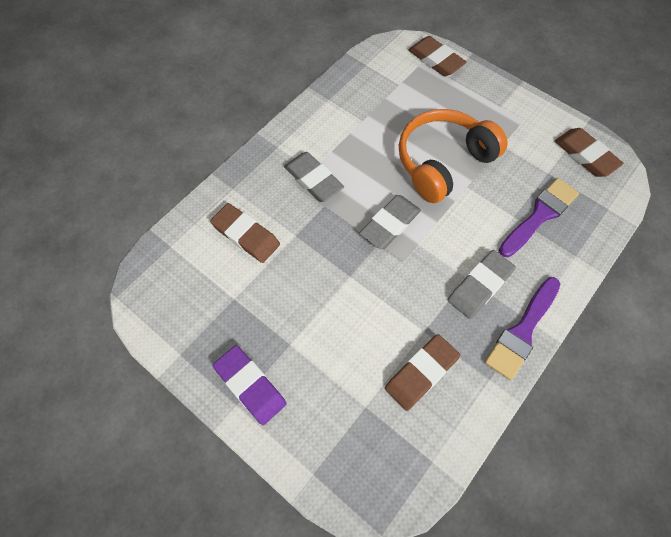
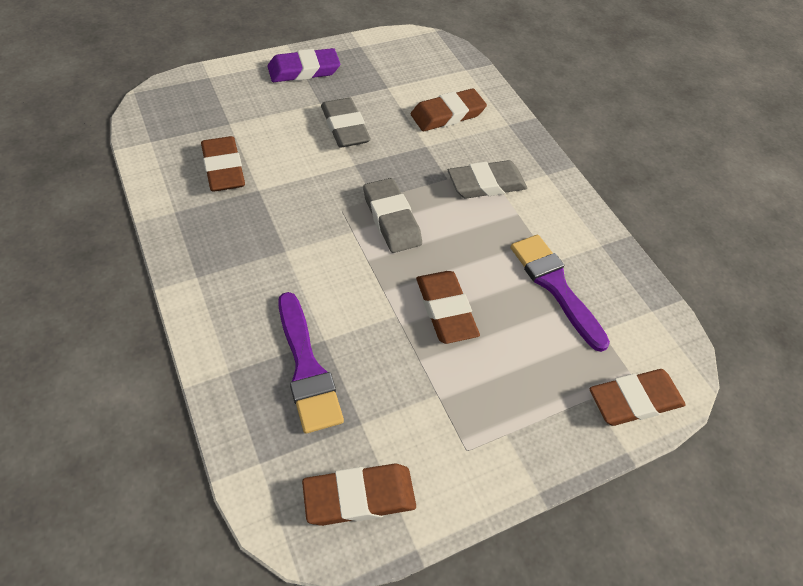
camera: 110 degrees right, 10 degrees down
orange headphones [399,109,508,203] -> brown eraser [416,271,480,344]
grey eraser [448,250,516,319] -> grey eraser moved to [321,98,371,148]
purple brush [485,277,560,380] -> purple brush moved to [510,235,610,352]

